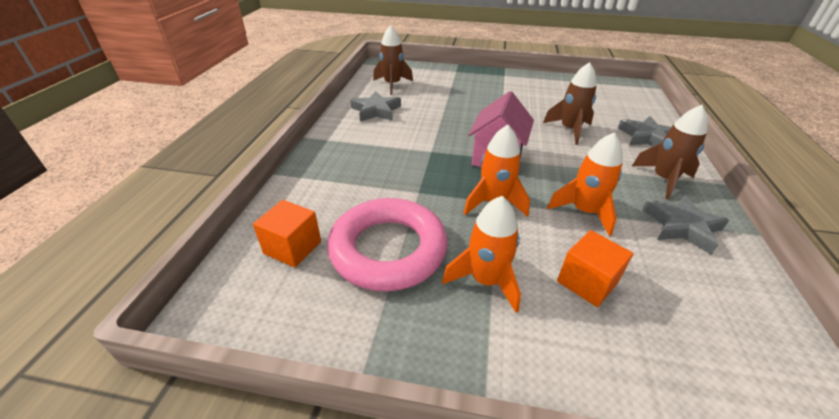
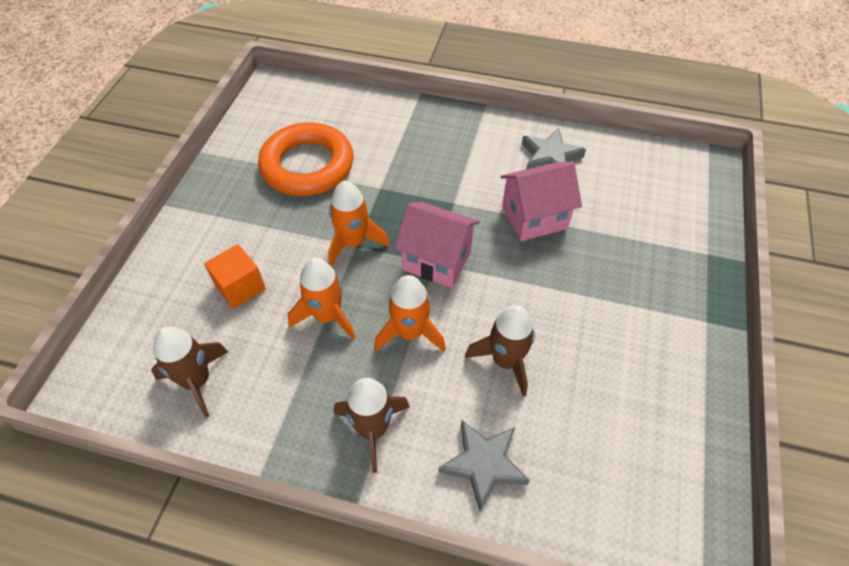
camera: 95 degrees right, 15 degrees up
orange cube [253,200,321,267] -> none
pink ring [327,198,448,291] -> orange ring [258,122,354,196]
brown rocket [373,25,413,95] -> brown rocket moved to [151,326,228,418]
orange rocket [442,196,521,313] -> orange rocket moved to [374,275,446,352]
grey star [642,195,729,255] -> none
none -> pink house [500,162,582,241]

